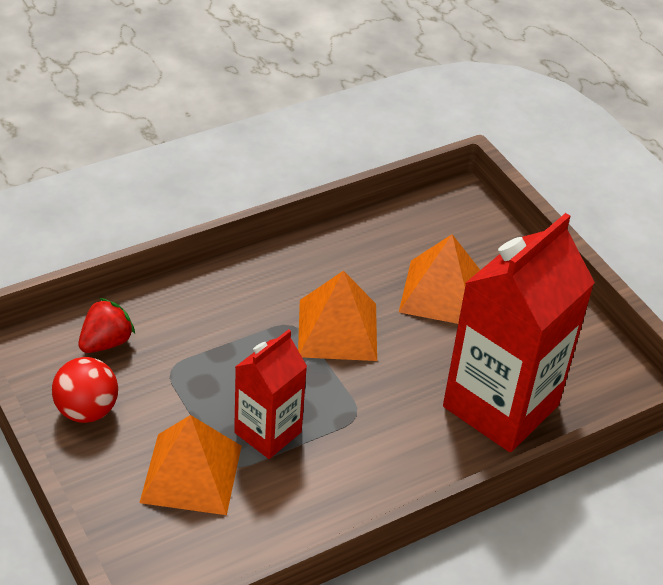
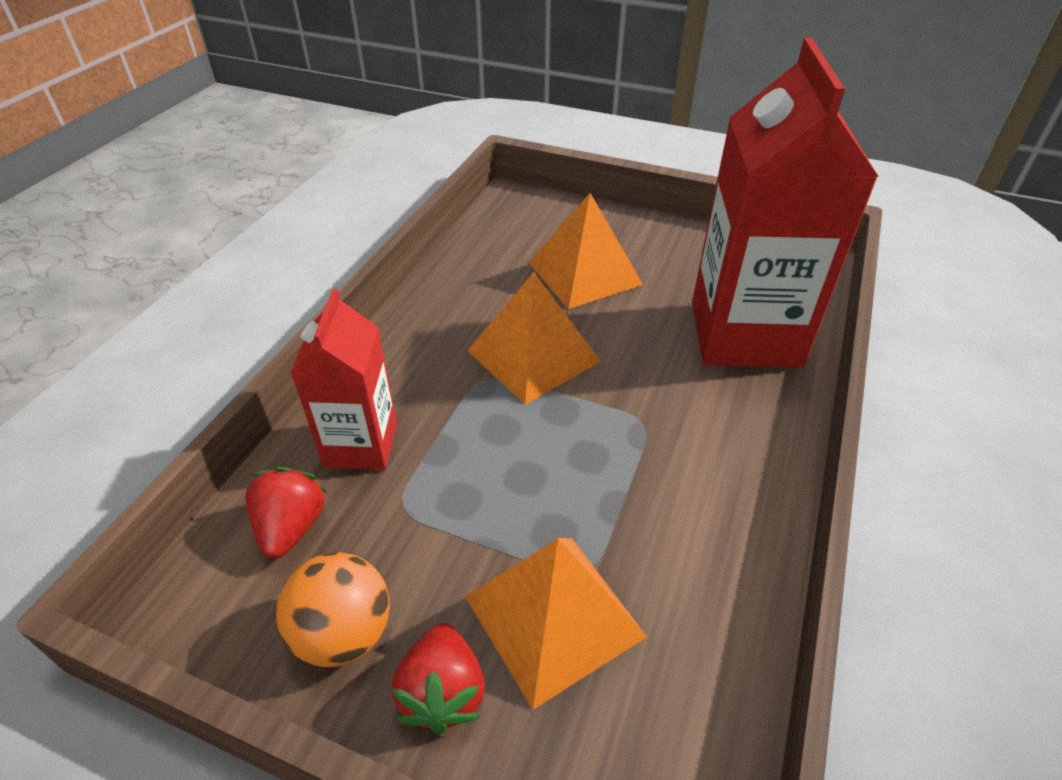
camera: 35 degrees left, 0 degrees up
red ball [52,357,118,423] -> orange ball [276,552,390,667]
red carton [234,329,307,459] -> red carton moved to [291,289,397,470]
none -> red strawberry [391,623,485,734]

